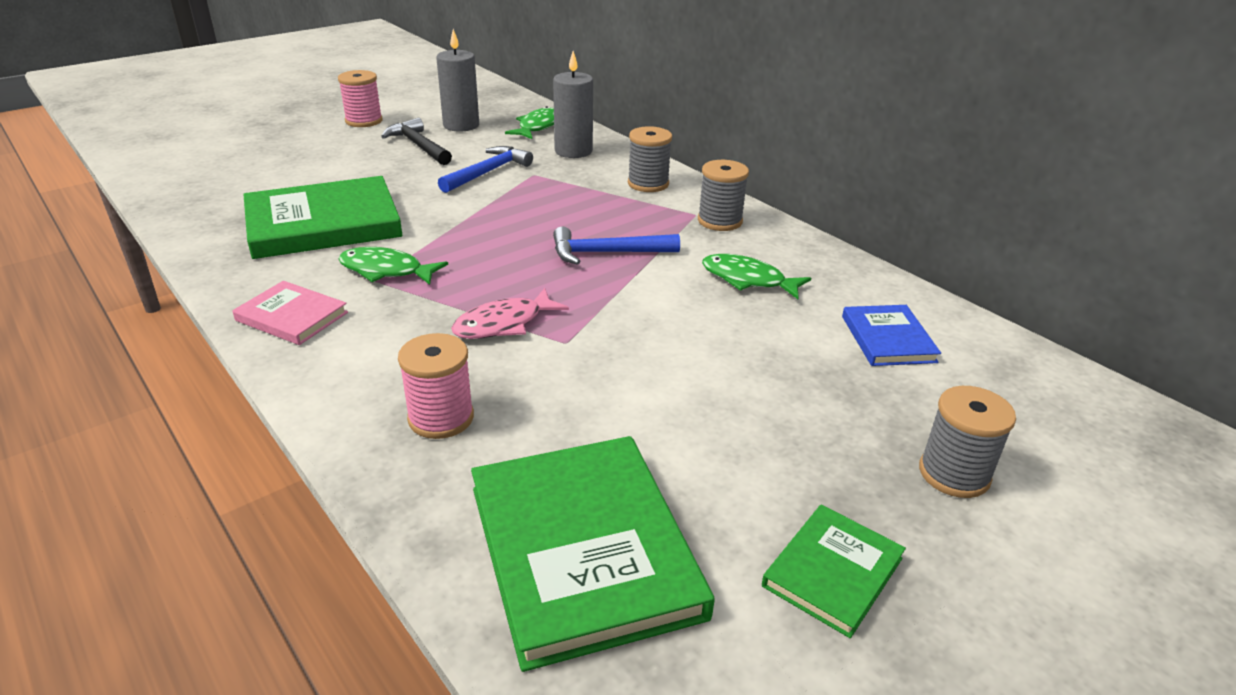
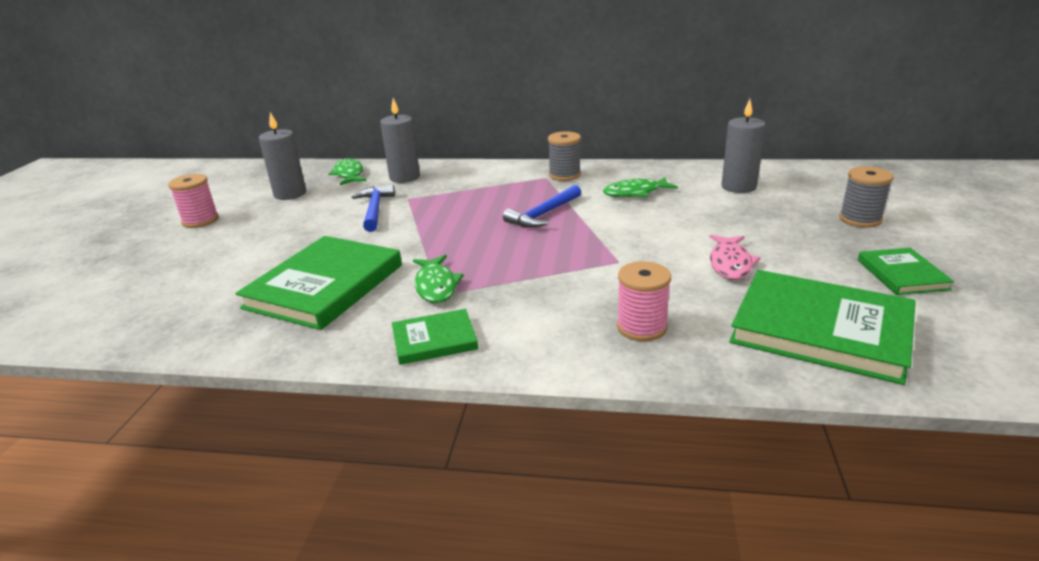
camera: 40 degrees left, 5 degrees down
pink book [232,281,348,345] -> green book [392,309,478,365]
green fish [338,247,448,285] -> green fish turned 75 degrees counterclockwise [413,255,464,303]
black hammer [381,118,452,165] -> none
pink fish [451,288,569,339] -> pink fish moved to [709,235,761,280]
grey spool [628,126,672,192] -> none
blue book [842,305,941,366] -> grey candle [721,99,766,193]

